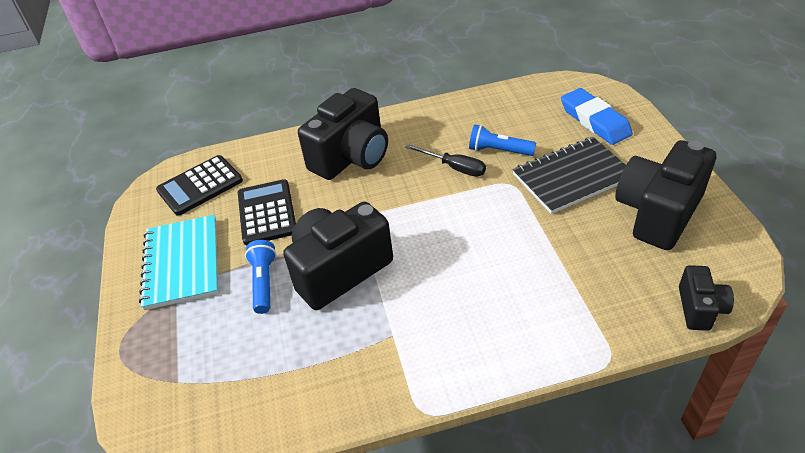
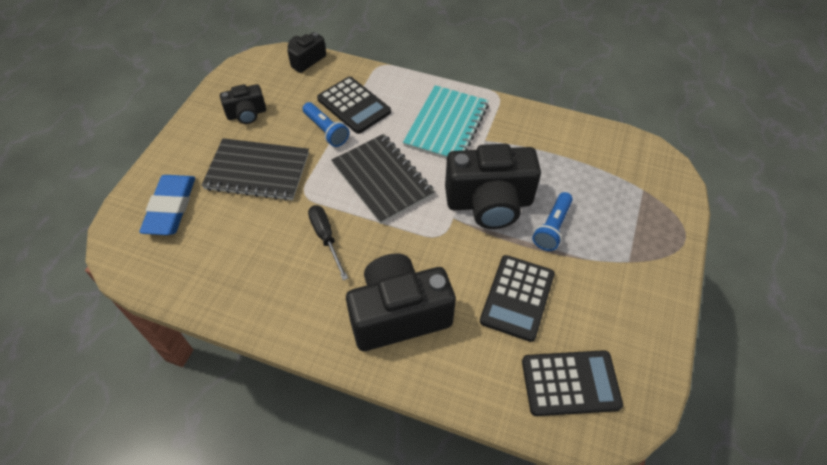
camera: 150 degrees left, 10 degrees up
turquoise notebook [139,215,219,310] -> turquoise notebook moved to [403,85,489,159]
blue flashlight [469,124,536,156] -> blue flashlight moved to [303,102,349,147]
black camera [615,140,716,250] -> black camera [220,84,266,124], size x0.51
none -> black calculator [317,77,391,134]
none -> black notebook [332,134,435,224]

